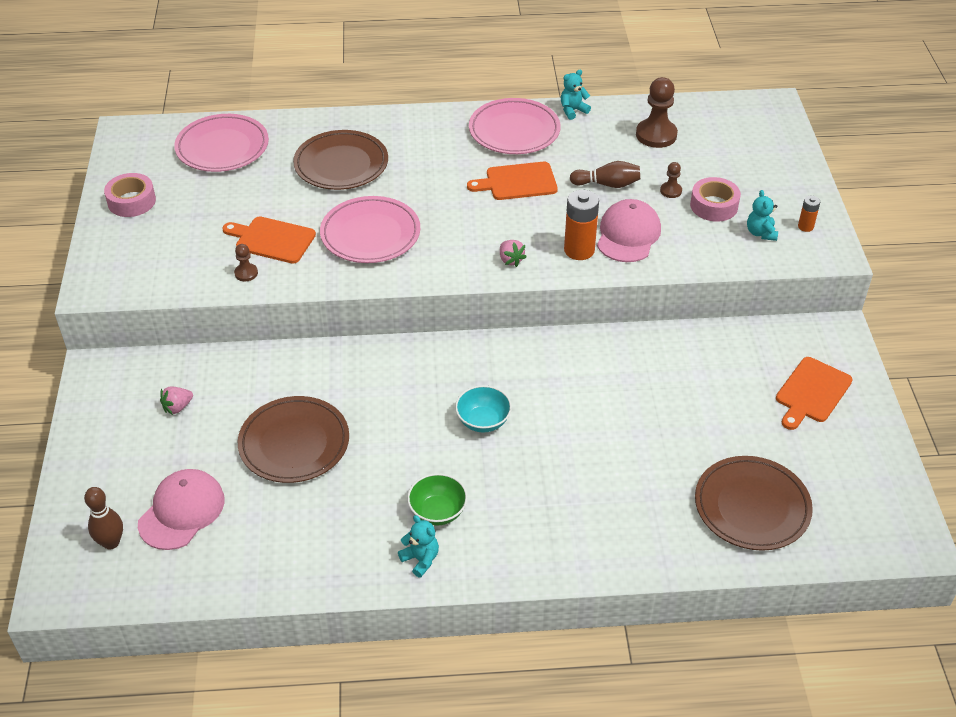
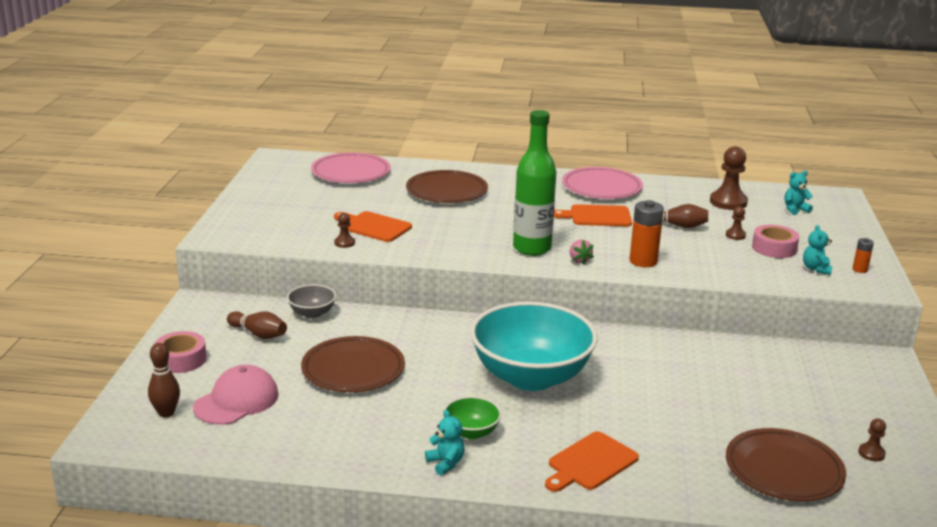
camera: 10 degrees right, 20 degrees down
pink tape [104,173,156,217] -> pink tape moved to [154,331,207,373]
pink strawberry [160,386,193,415] -> brown bowling pin [227,311,287,339]
pink plate [320,196,420,263] -> none
turquoise bowl [455,385,512,433] -> turquoise bowl [470,302,597,391], size x2.35
turquoise teddy bear [561,70,591,120] -> turquoise teddy bear moved to [784,171,813,215]
pink cap [597,199,661,262] -> none
orange cutting board [776,357,853,430] -> orange cutting board moved to [545,431,639,492]
none -> grey bowl [287,284,336,318]
none -> green bottle [513,110,556,256]
none -> brown pawn [858,418,886,461]

